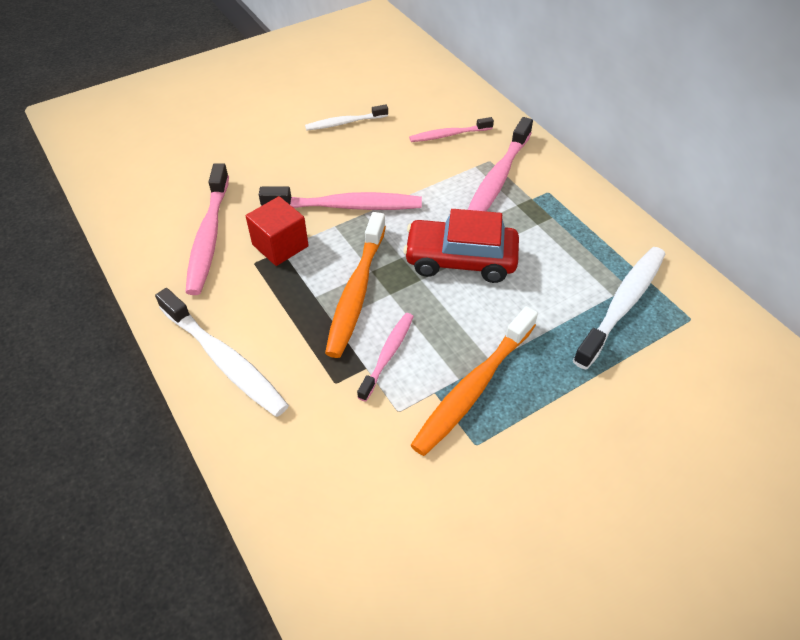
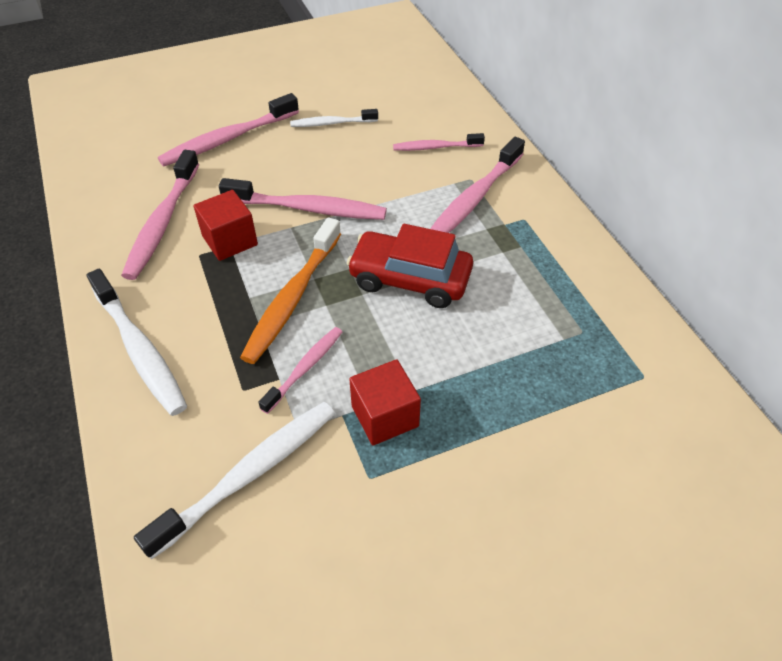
camera: 10 degrees right, 0 degrees up
orange toothbrush [410,306,538,456] -> red cube [349,359,421,446]
white toothbrush [573,247,665,370] -> white toothbrush moved to [134,402,335,560]
none -> pink toothbrush [158,93,299,167]

